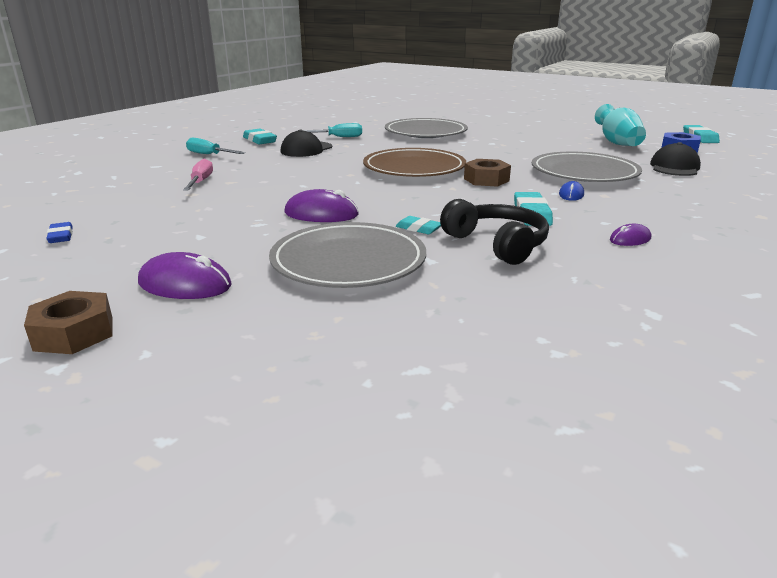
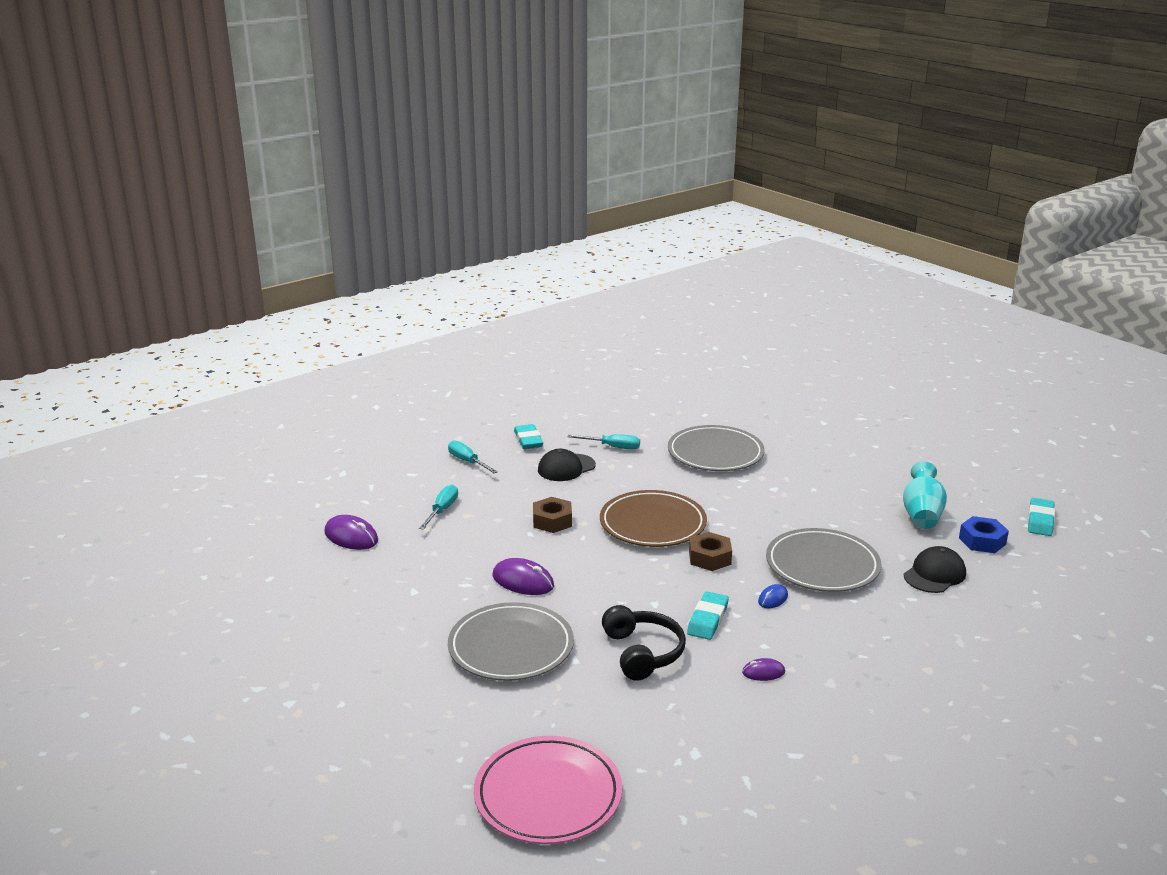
camera: 20 degrees right, 0 degrees up
brown nut [24,291,113,354] -> brown nut moved to [533,497,572,533]
blue eraser [47,222,73,243] -> none
purple mouse [138,252,232,299] -> purple mouse moved to [324,515,378,550]
pink screwdriver [183,159,213,191] -> turquoise screwdriver [419,485,458,530]
turquoise eraser [396,216,441,234] -> none
none -> pink plate [474,736,622,844]

